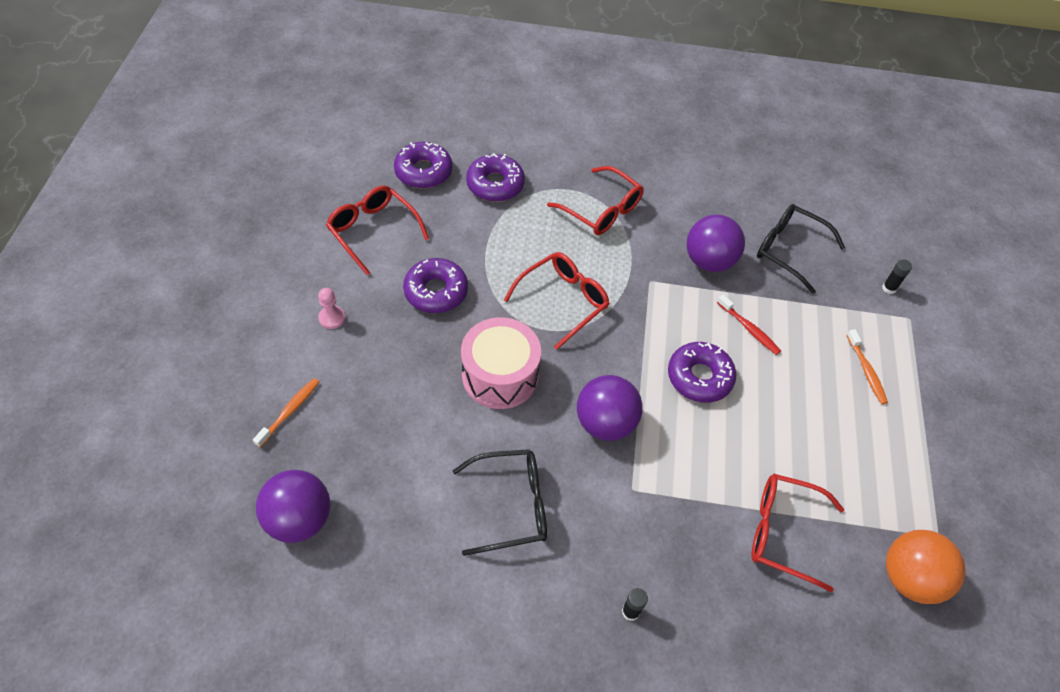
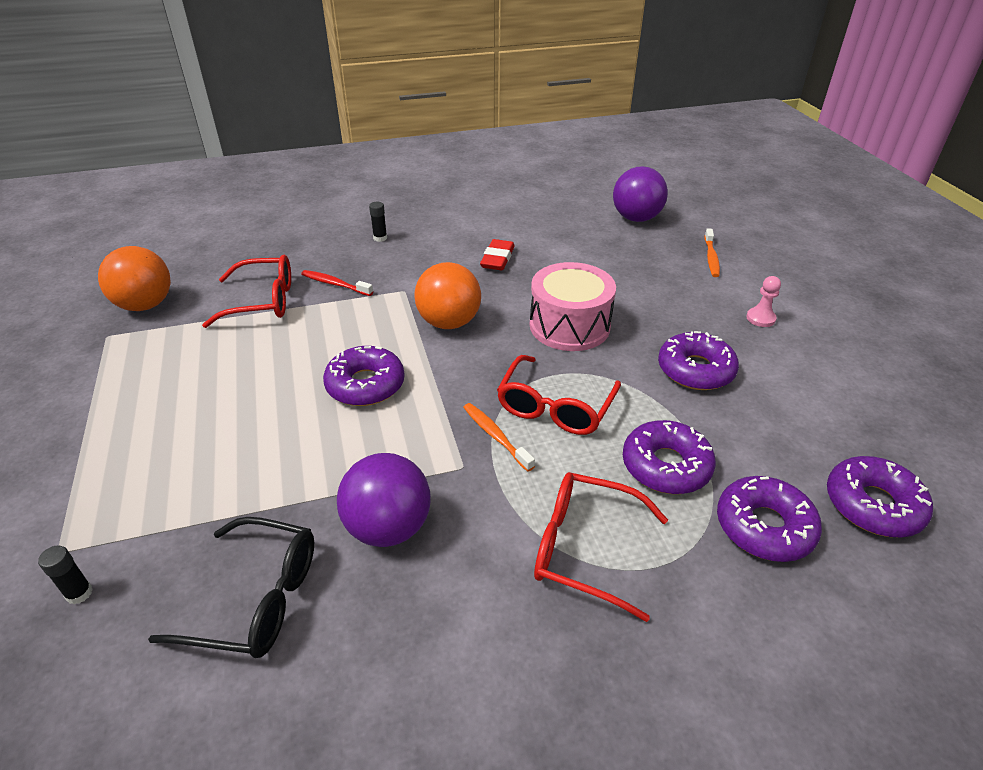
camera: 160 degrees right, 15 degrees down
red glasses [326,185,429,275] -> none
black glasses [453,449,547,556] -> red eraser [480,239,515,270]
purple ball [577,375,643,441] -> orange ball [414,262,481,329]
red toothbrush [717,295,781,355] -> red toothbrush moved to [301,270,373,296]
orange toothbrush [847,329,888,404] -> orange toothbrush moved to [463,403,535,472]
none -> purple donut [623,420,716,494]

